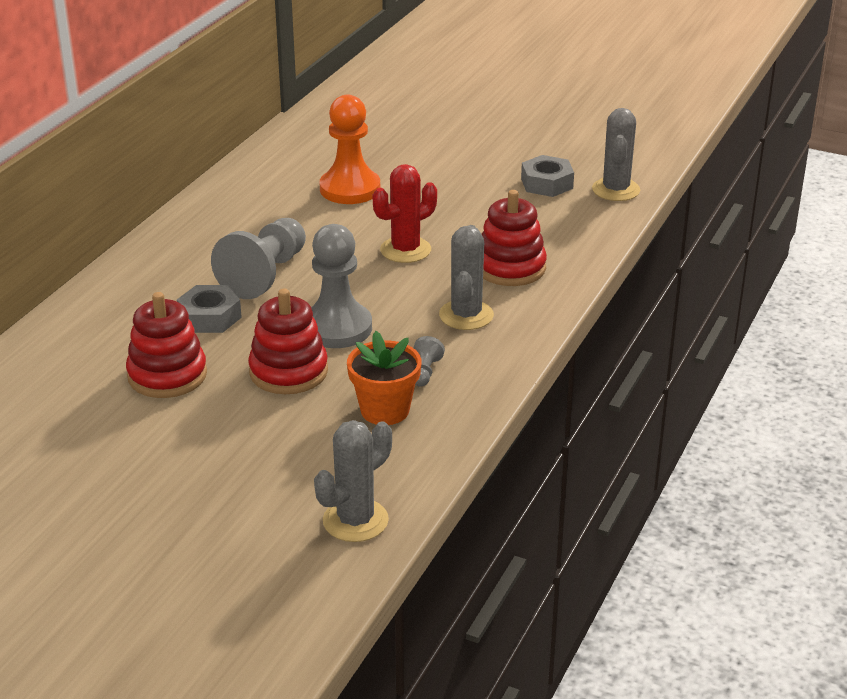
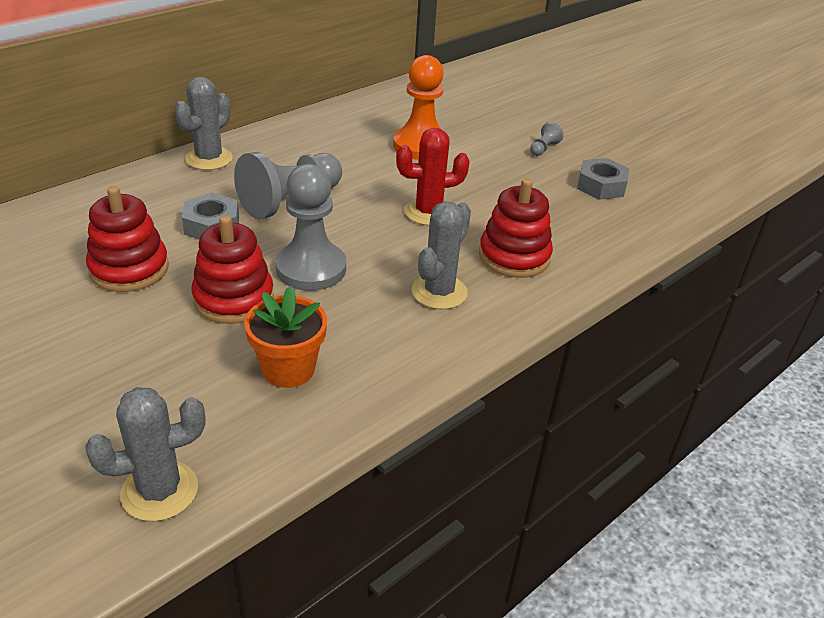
camera: 20 degrees right, 5 degrees up
grey pawn [413,336,445,387] -> grey pawn moved to [530,122,564,156]
grey cactus [592,108,640,201] -> grey cactus moved to [174,77,233,170]

